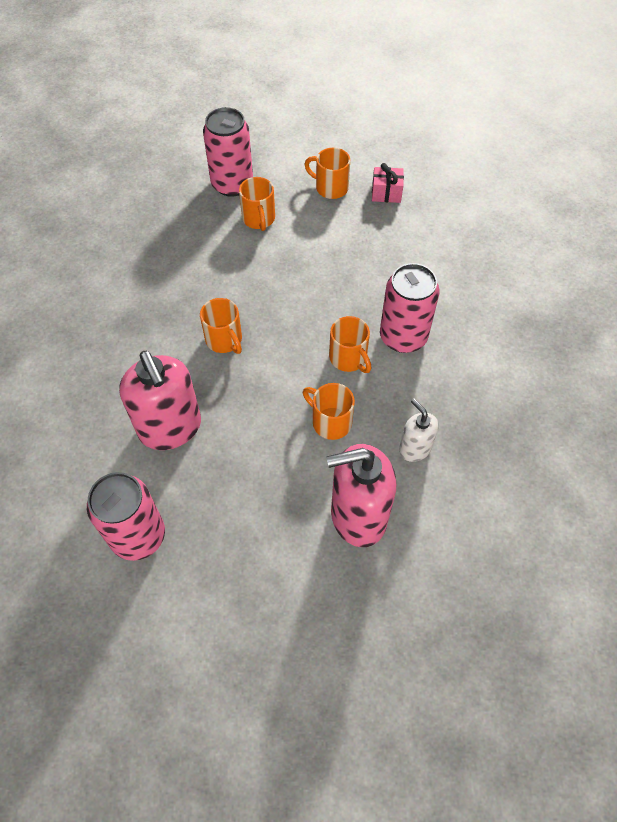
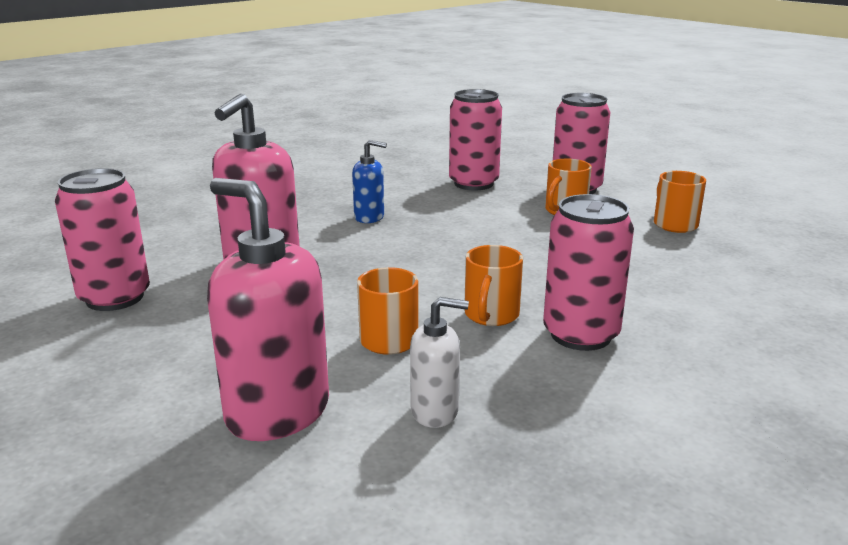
camera: 50 degrees right, 35 degrees down
orange mug [200,298,242,354] -> none
pink gift [372,163,404,203] -> none
white soap dispenser [399,399,439,462] -> white soap dispenser turned 75 degrees clockwise [410,297,469,428]
none -> blue soap dispenser [352,140,387,223]
none -> pink can [449,89,502,190]

